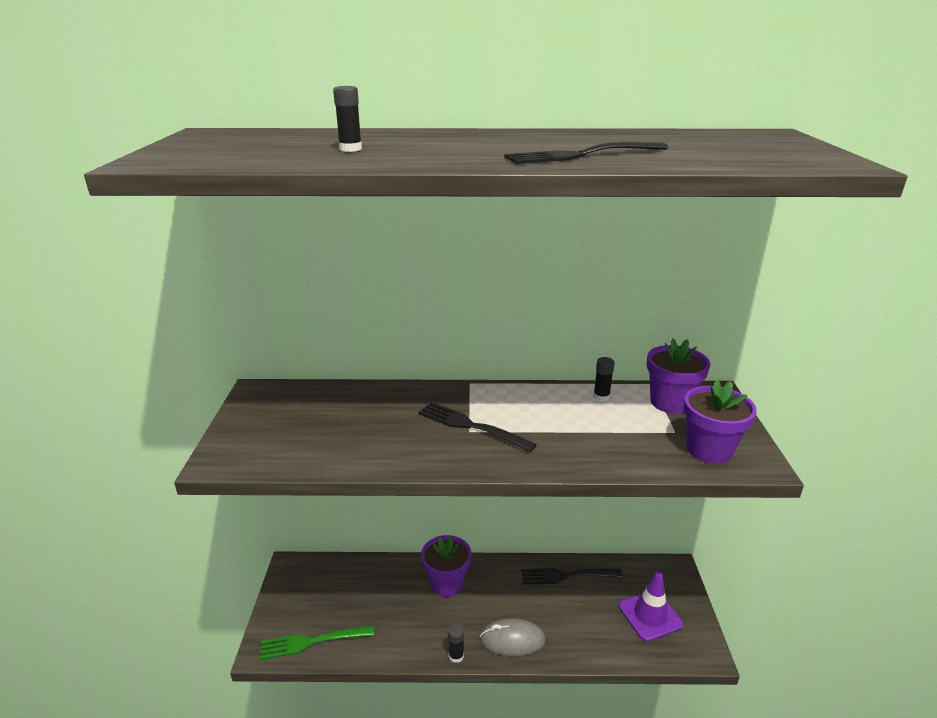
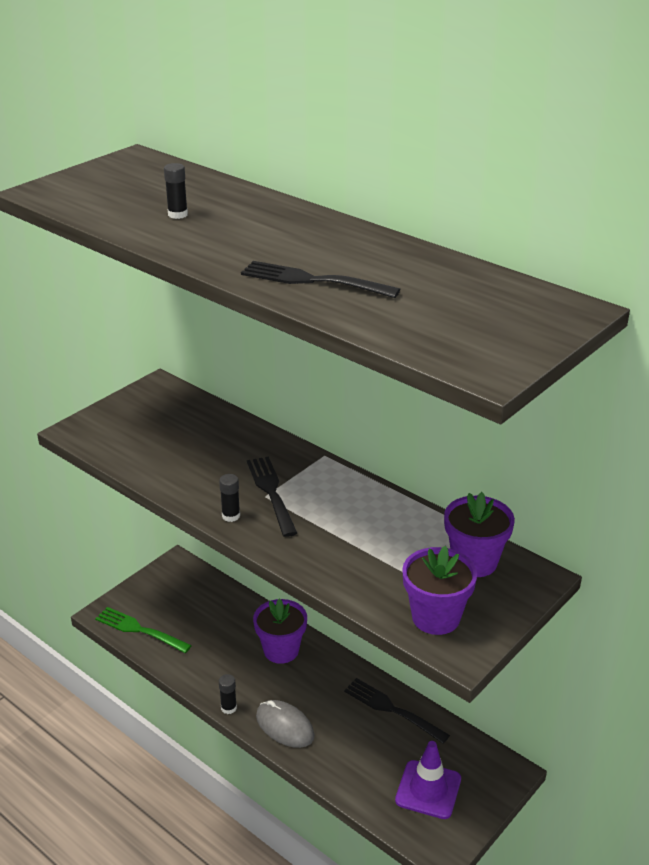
camera: 40 degrees right, 5 degrees up
black glue stick [593,357,615,401] -> black glue stick moved to [219,474,240,522]

